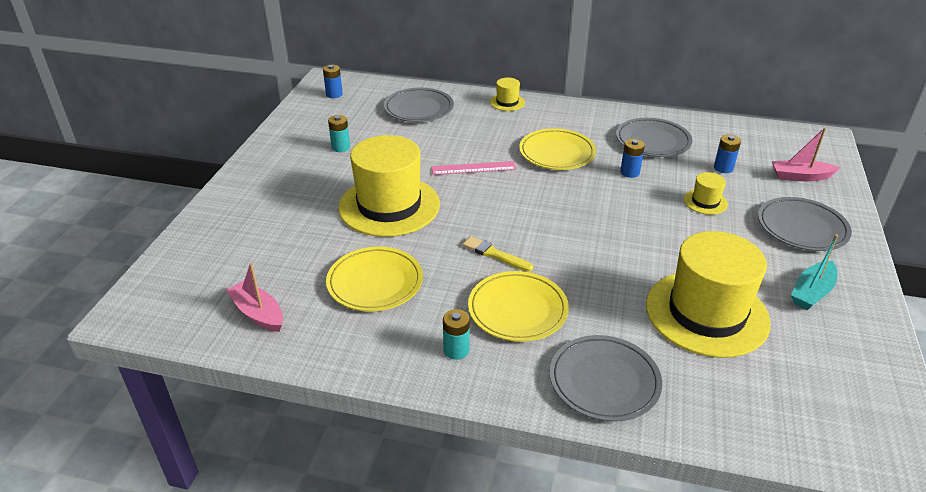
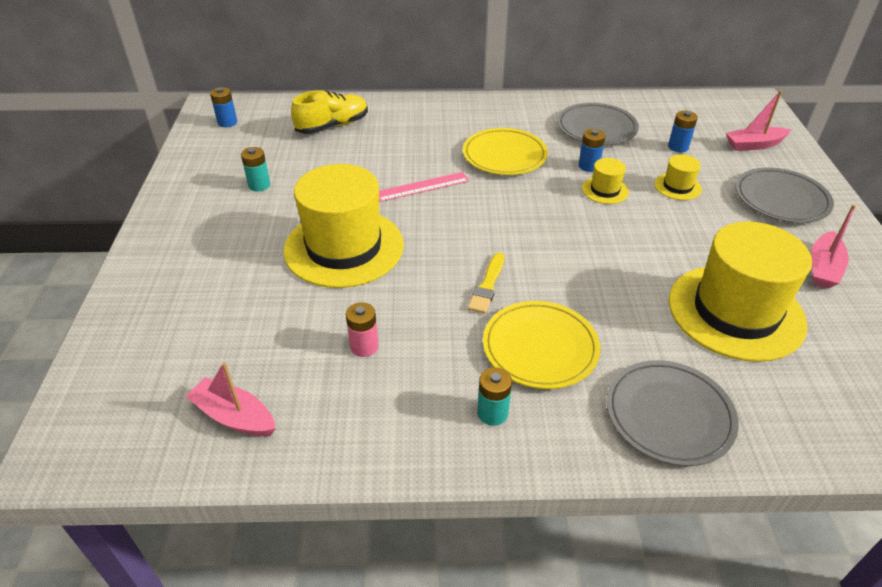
camera: 15 degrees left, 5 degrees up
yellow plate [326,247,423,311] -> pink battery [346,302,379,357]
grey plate [384,88,454,122] -> yellow shoe [291,90,368,134]
yellow brush [462,236,533,272] -> yellow brush turned 90 degrees counterclockwise [468,253,504,314]
yellow hat [490,78,525,111] -> yellow hat moved to [582,158,629,204]
turquoise boat [791,234,838,310] -> pink boat [811,205,856,289]

